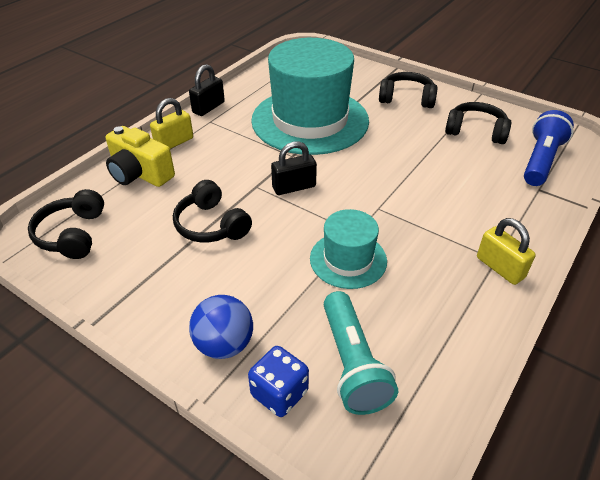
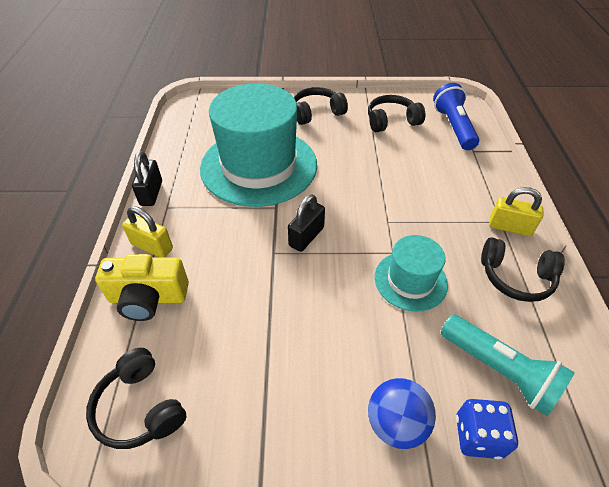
camera: 35 degrees left, 5 degrees up
yellow padlock [150,98,193,149] -> yellow padlock turned 75 degrees counterclockwise [122,206,173,258]
black headphones [173,180,252,242] -> black headphones moved to [481,237,565,302]

